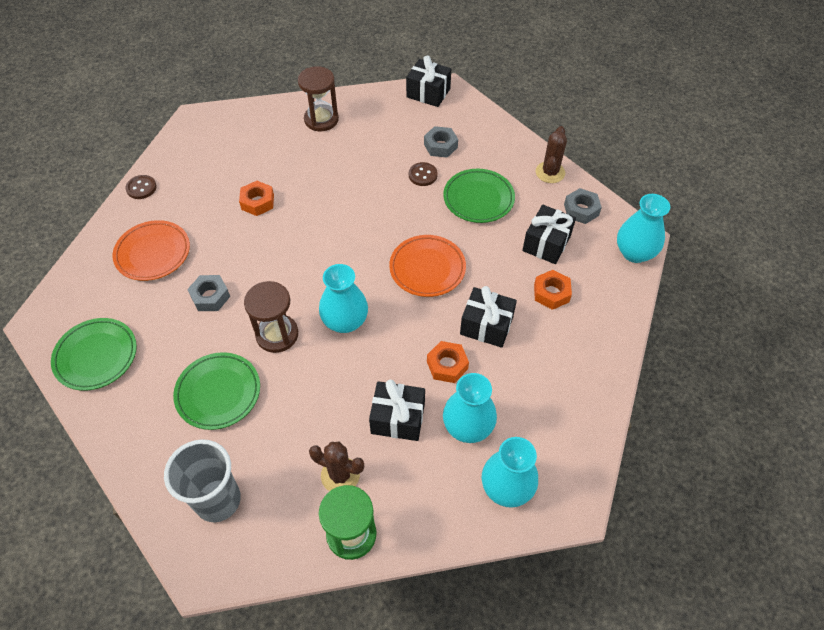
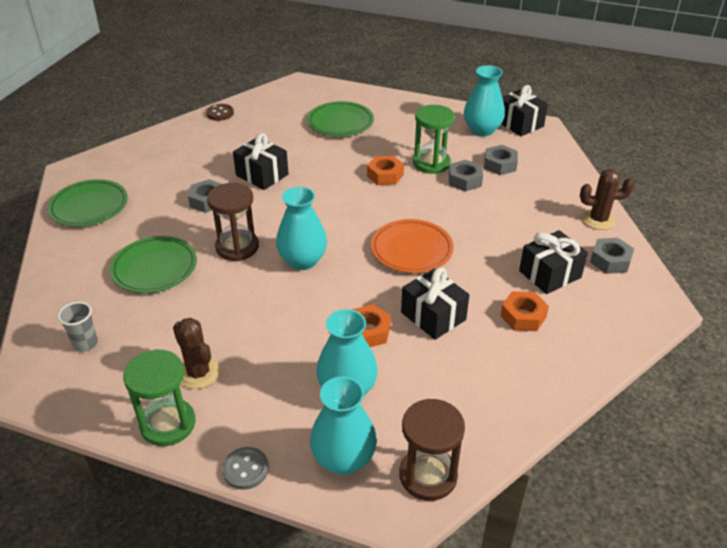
camera: 30 degrees right, 15 degrees down
orange plate [112,220,190,281] -> none
grey cup [164,439,241,522] -> grey cup [58,302,98,352], size x0.52
orange nut [239,181,274,216] -> orange nut moved to [367,156,404,185]
brown hourglass [298,66,339,131] -> brown hourglass moved to [399,399,465,501]
black gift [369,380,425,441] -> black gift moved to [233,133,288,190]
brown button [409,162,438,186] -> grey nut [449,160,483,191]
green plate [443,169,515,223] -> green plate moved to [307,101,374,137]
brown cactus [536,126,567,183] -> brown cactus turned 45 degrees clockwise [580,169,635,230]
turquoise vase [617,194,670,263] -> turquoise vase moved to [464,65,505,137]
none -> grey button [222,447,269,490]
none -> green hourglass [413,105,455,174]

